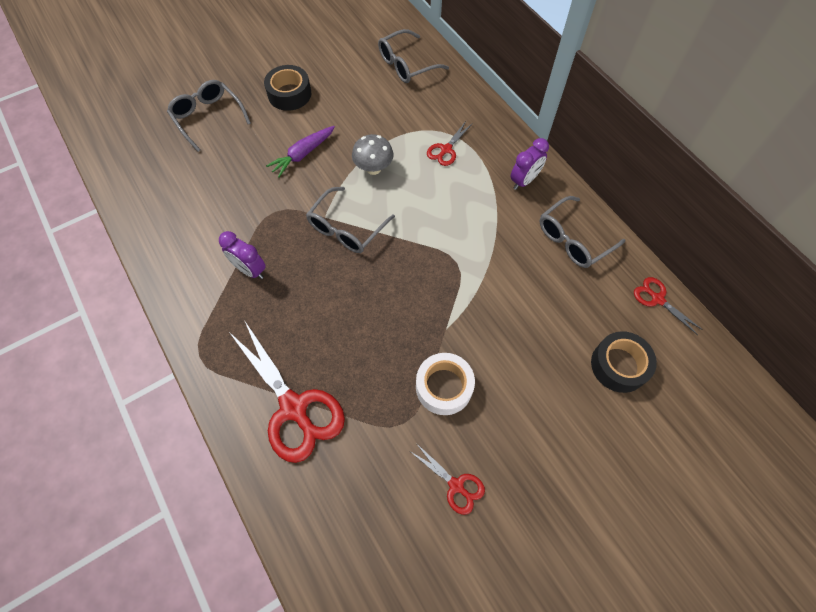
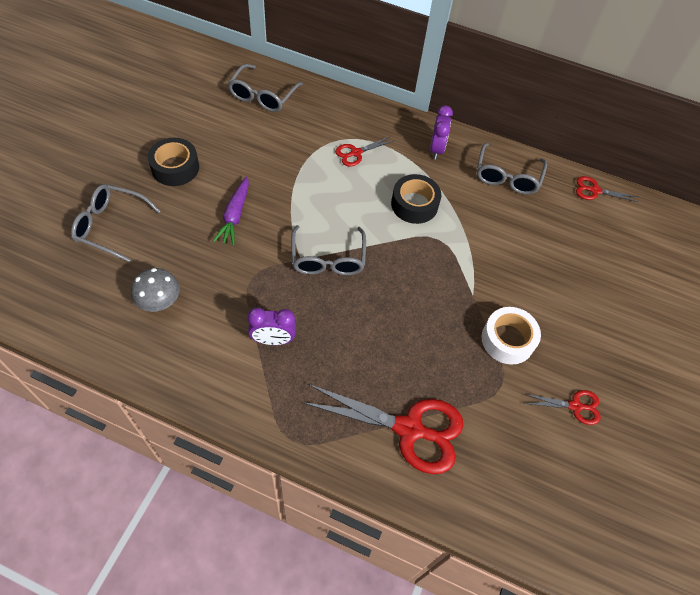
camera: 40 degrees left, 5 degrees down
grey mushroom [352,134,394,175] -> grey mushroom moved to [131,268,180,312]
red scissors [427,121,473,166] -> red scissors turned 60 degrees clockwise [335,136,395,166]
black tape [591,331,657,393] -> black tape moved to [391,174,441,224]

